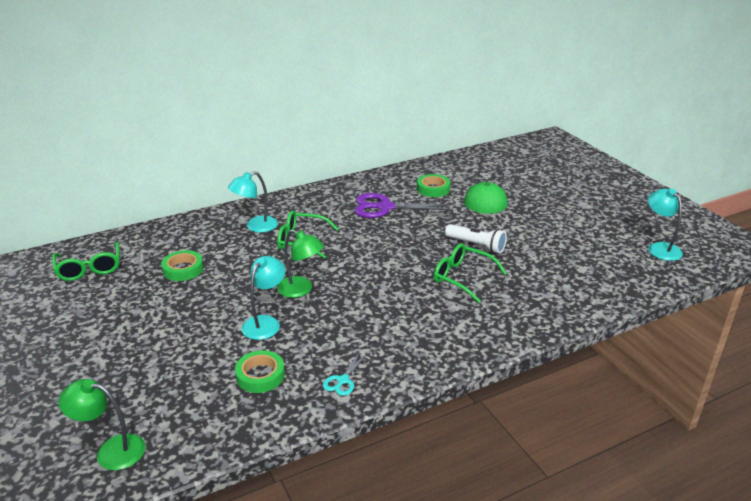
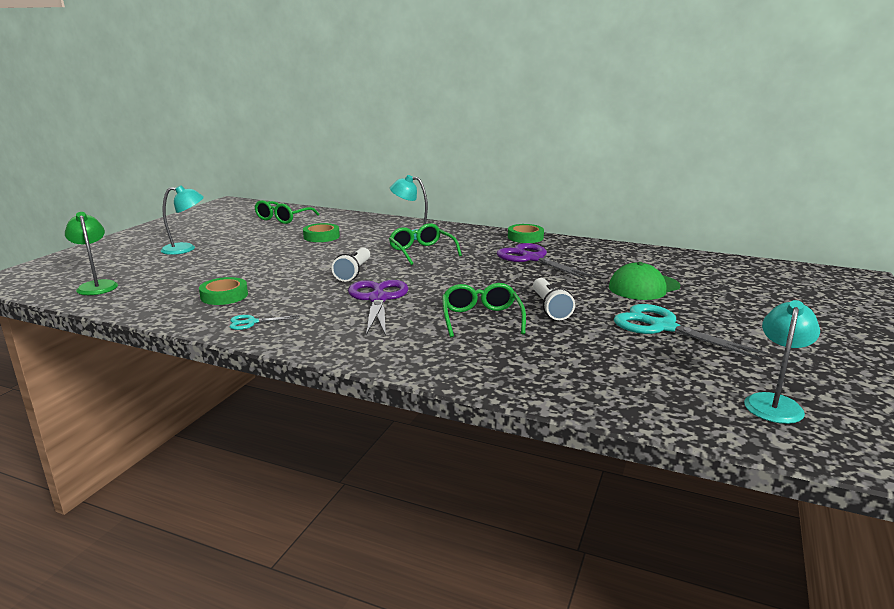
camera: 50 degrees right, 10 degrees down
turquoise lamp [242,256,285,340] -> turquoise lamp moved to [161,185,204,255]
green lamp [277,229,324,298] -> white flashlight [332,247,370,282]
green tape [417,174,450,197] -> green tape moved to [508,224,544,243]
none -> purple scissors [348,280,409,336]
none -> turquoise scissors [614,304,768,359]

